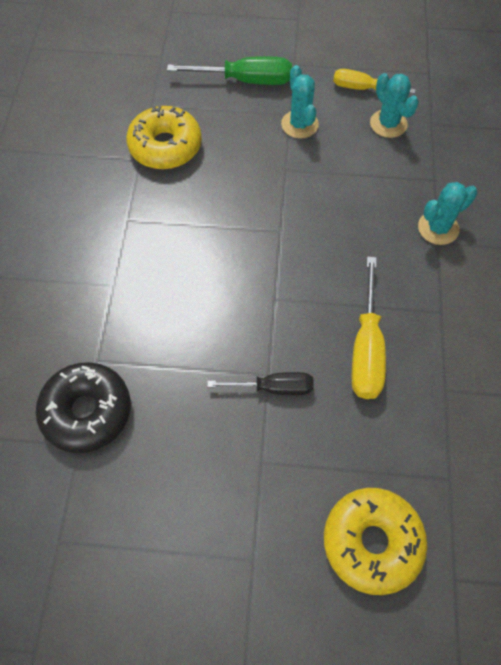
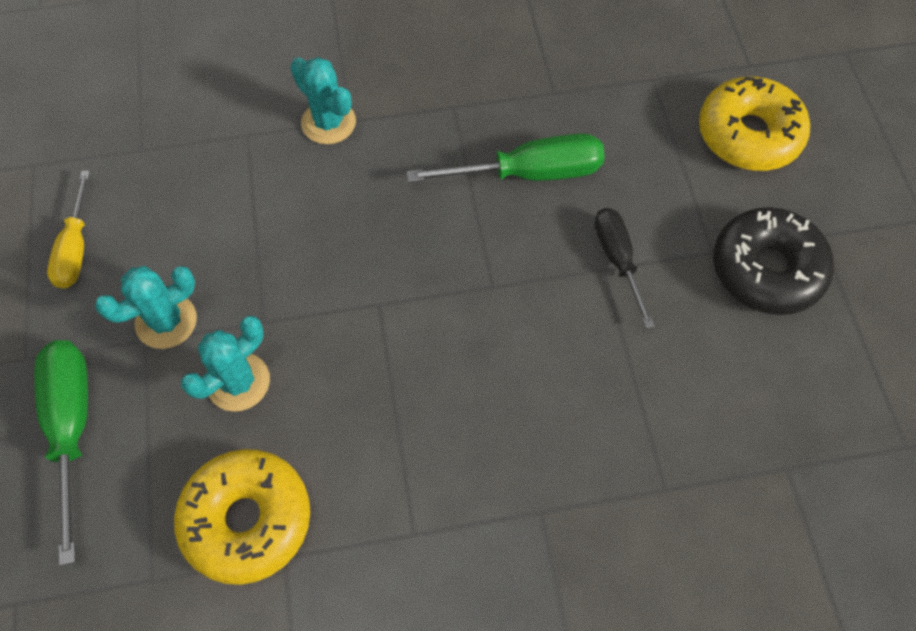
camera: 105 degrees left, 0 degrees up
black donut [36,362,131,453] -> black donut moved to [713,207,834,315]
yellow screwdriver [352,256,386,399] -> green screwdriver [407,133,605,183]
turquoise cactus [370,73,419,138] -> turquoise cactus moved to [181,316,270,412]

